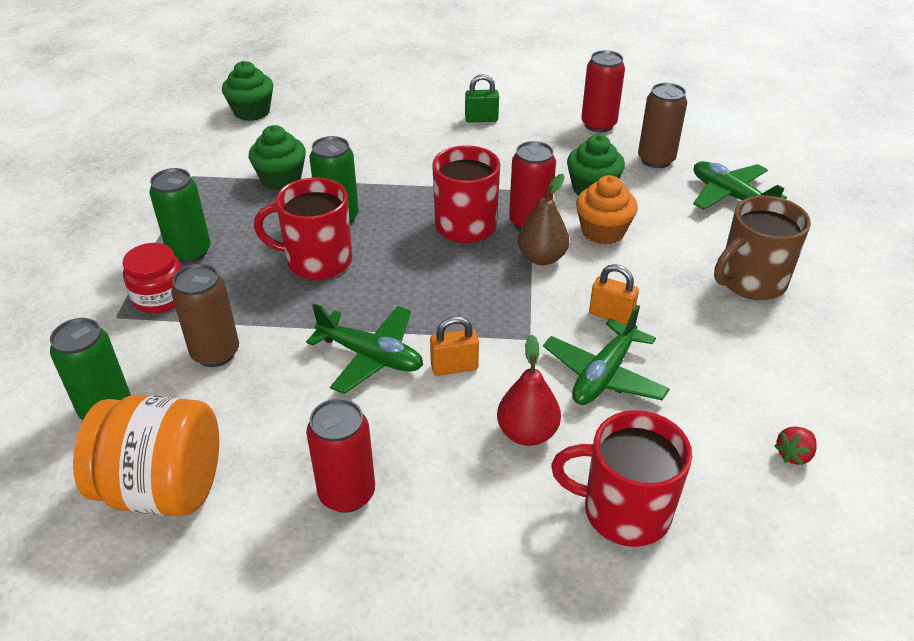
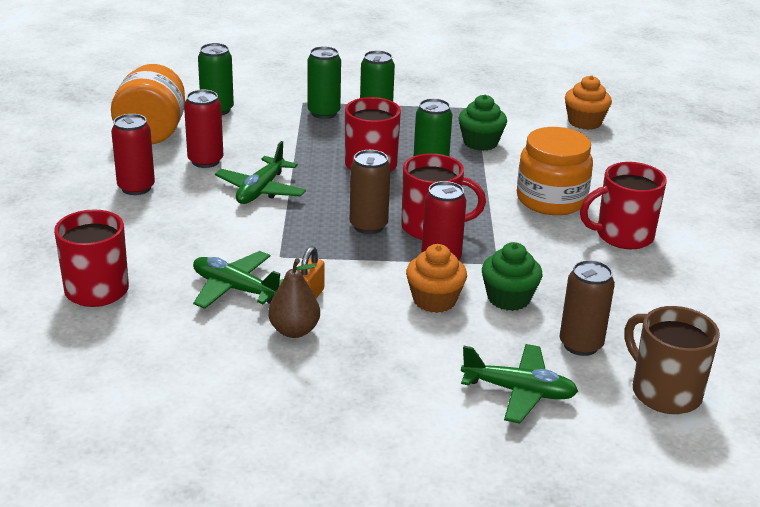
camera: 85 degrees right, 10 degrees down
red jar [122,243,182,313] -> green can [307,46,341,119]
brown can [171,263,239,367] -> brown can moved to [350,150,391,234]
green cupcake [222,61,273,121] -> orange cupcake [565,75,612,130]
orange padlock [430,316,479,376] -> none
green padlock [465,74,499,123] -> red mug [580,162,667,249]
red pear [497,335,561,446] -> none
brown pear [518,174,569,265] -> brown pear moved to [268,258,320,338]
red can [581,50,625,132] -> red can moved to [184,90,223,168]
green plane [693,161,787,210] -> green plane turned 60 degrees clockwise [461,344,578,424]
brown mug [714,195,811,300] -> brown mug moved to [624,306,720,414]
red strawberry [774,426,817,465] -> none
none -> orange jar [517,127,593,215]

